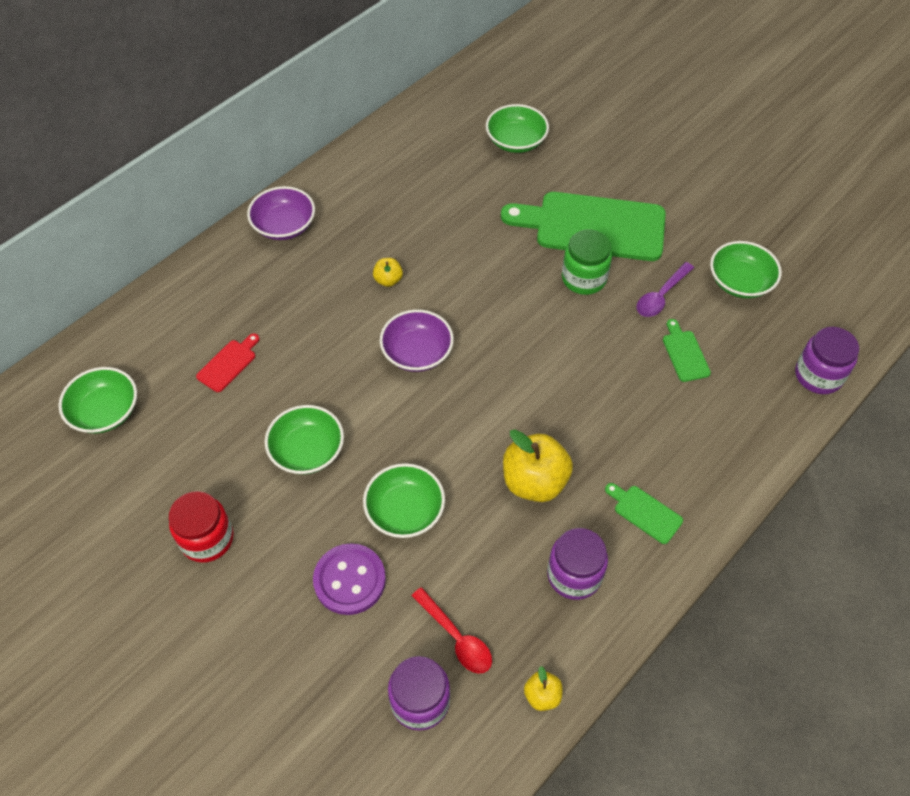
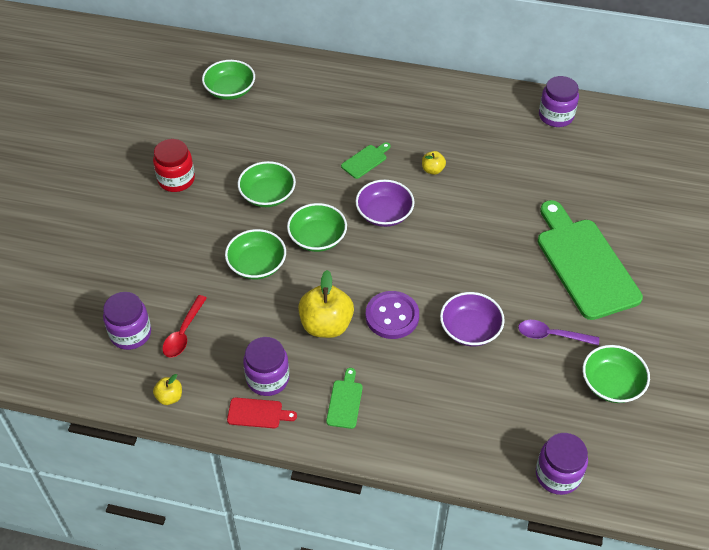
camera: 60 degrees right, 5 degrees down
red cutting board [196,333,259,392] -> red cutting board moved to [227,398,297,428]
purple bowl [247,186,315,240] -> purple bowl moved to [440,292,505,346]
purple button [313,543,386,615] -> purple button moved to [366,291,419,339]
green bowl [486,104,549,153] -> green bowl moved to [287,203,347,252]
green jar [562,230,612,295] -> none
green cutting board [663,319,711,382] -> green cutting board moved to [341,142,391,179]
none -> purple jar [539,76,579,127]

